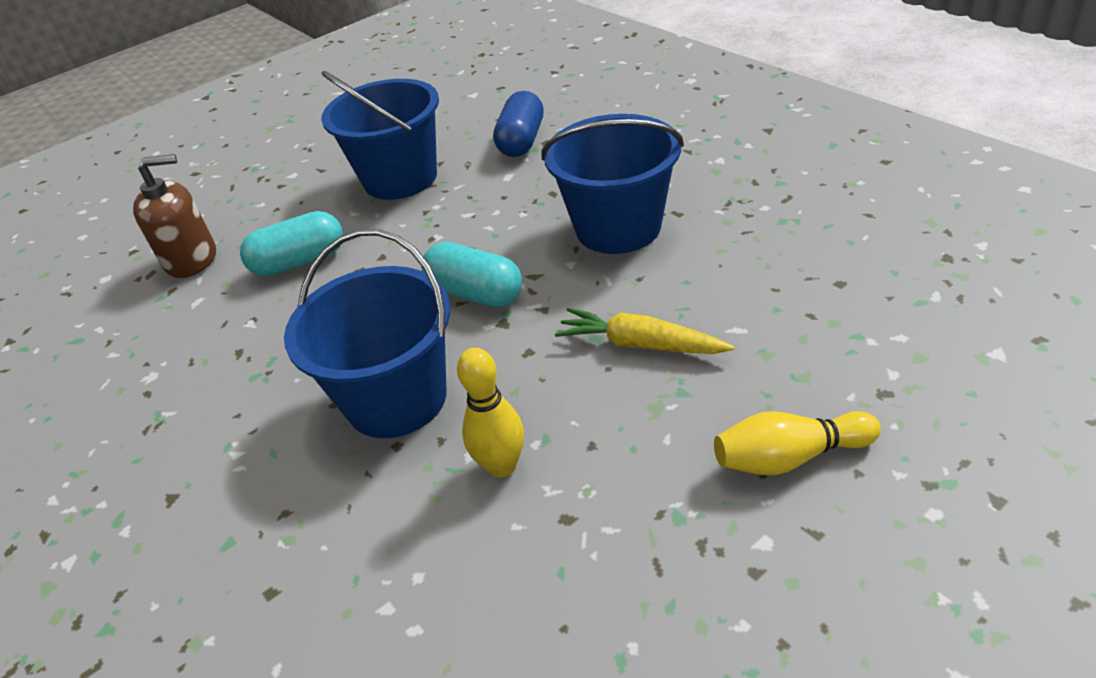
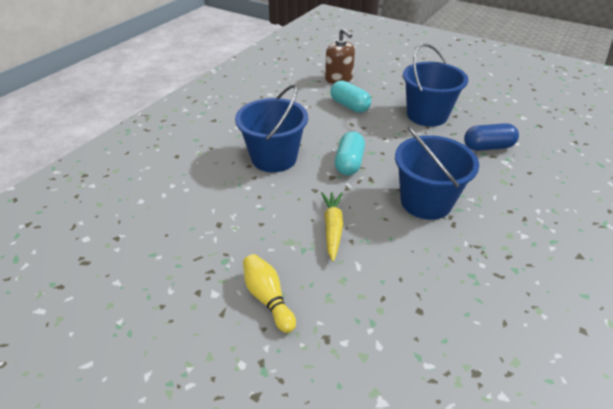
camera: 65 degrees right, 0 degrees up
yellow bowling pin [457,348,524,478] -> none

